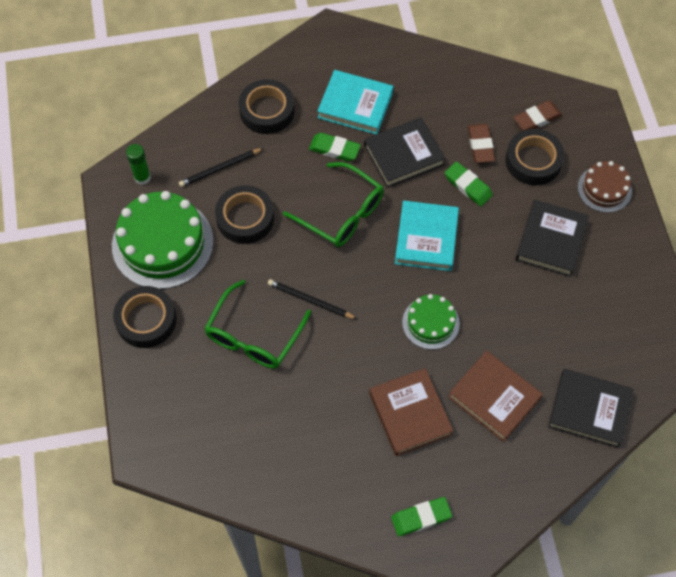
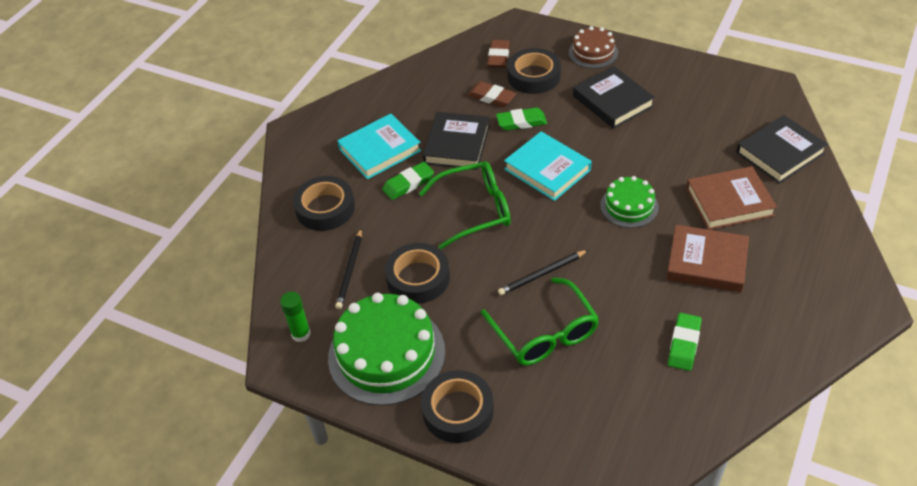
camera: 50 degrees left, 15 degrees down
green eraser [391,497,452,536] -> green eraser moved to [668,313,702,371]

